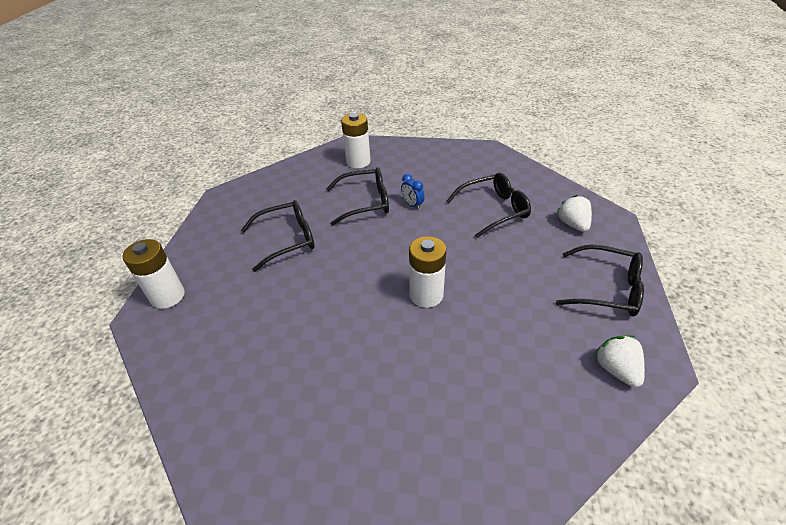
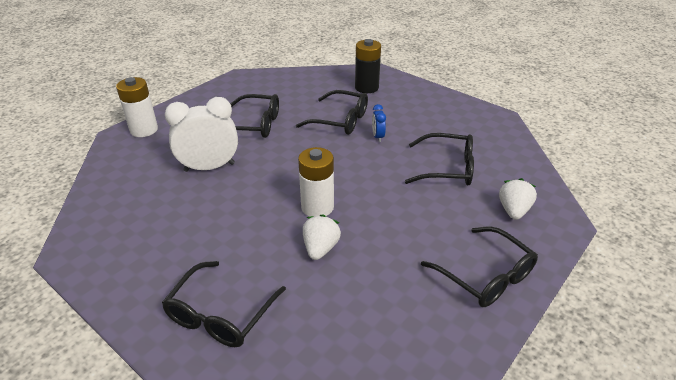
camera: 30 degrees right, 5 degrees down
white battery [341,113,371,168] -> black battery [355,39,381,93]
white strawberry [594,335,645,387] -> white strawberry moved to [303,214,341,260]
none -> black glasses [162,261,286,347]
none -> white clock [165,97,238,172]

